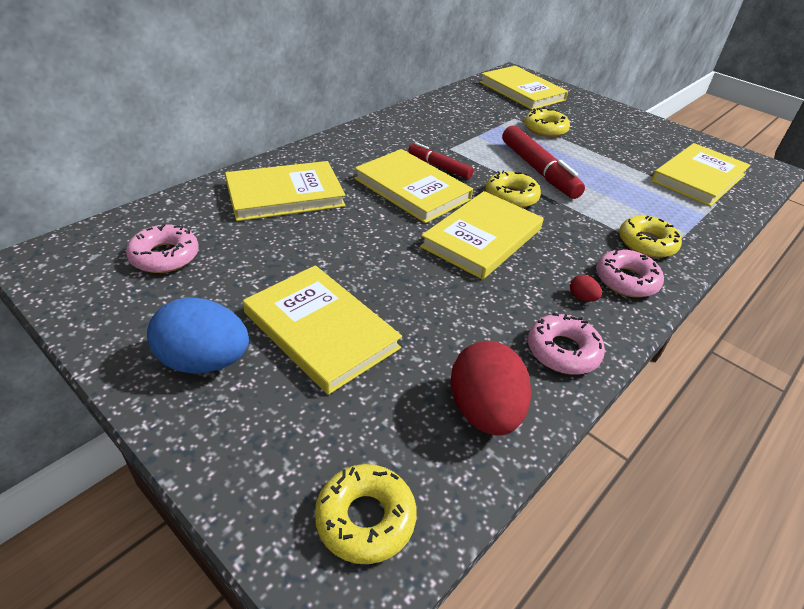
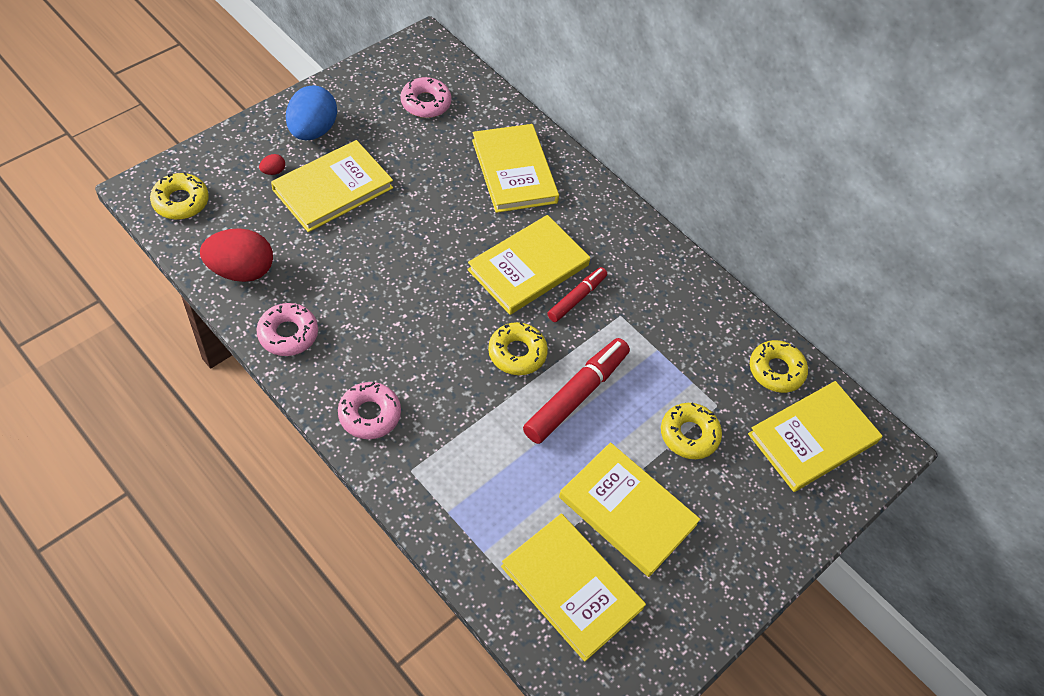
camera: 90 degrees right, 15 degrees up
yellow book [420,191,544,280] -> yellow book moved to [559,442,700,577]
red marker [502,126,585,199] -> red marker turned 150 degrees clockwise [523,338,630,444]
red egg [570,275,602,302] -> red egg moved to [259,154,285,175]
yellow donut [619,216,682,258] -> yellow donut moved to [750,340,808,393]

